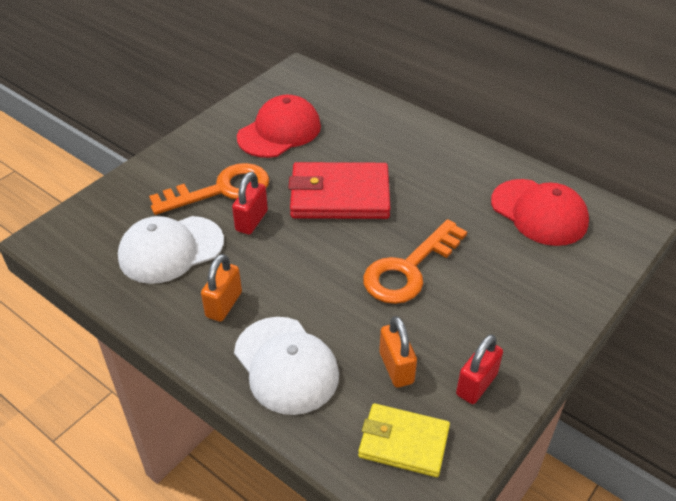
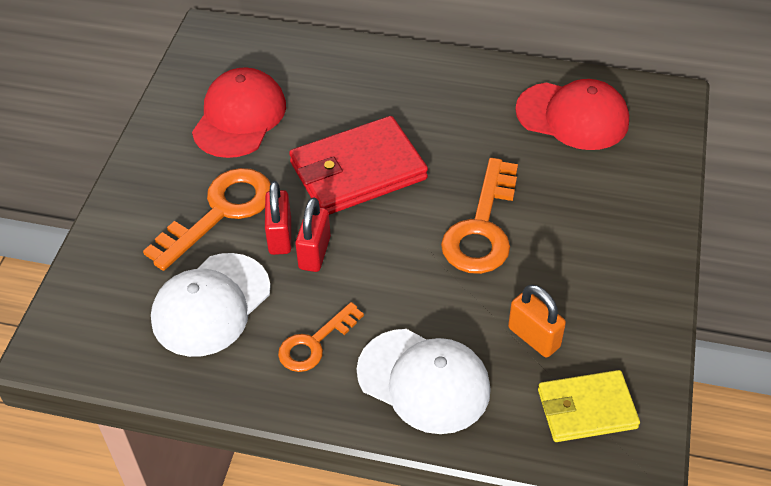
camera: 25 degrees left, 5 degrees up
orange padlock [201,254,242,322] -> orange key [278,302,364,372]
red padlock [456,334,503,404] -> red padlock moved to [295,197,331,272]

